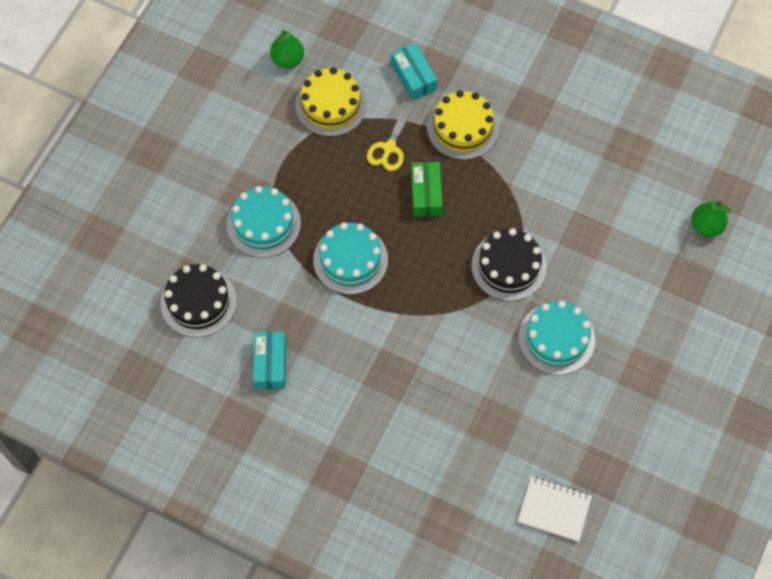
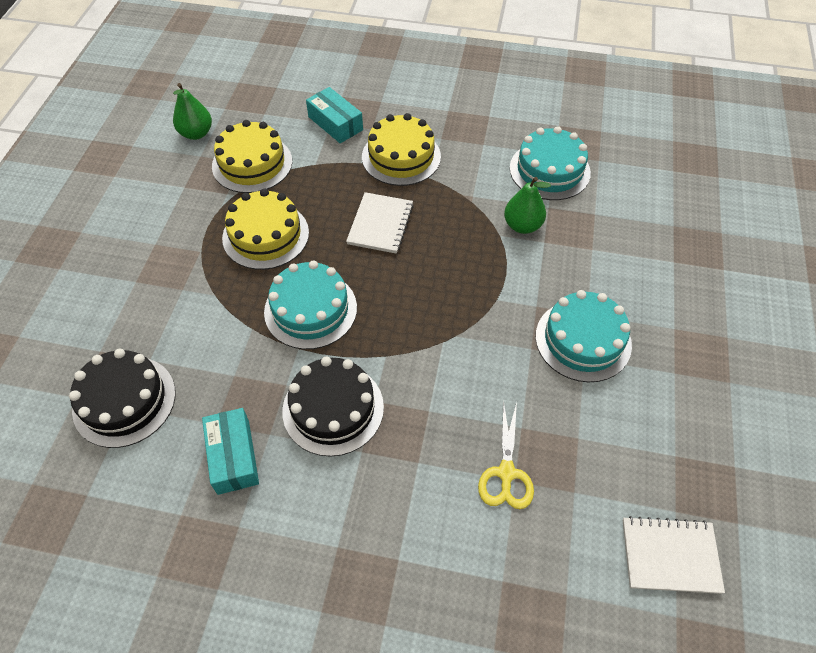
camera: 15 degrees left, 10 degrees down
turquoise cake [227,186,301,258] -> turquoise cake moved to [510,126,591,200]
yellow scissors [367,104,414,171] -> yellow scissors moved to [478,400,534,509]
green box [411,162,443,217] -> white notebook [346,192,414,254]
black cake [471,228,547,301] -> black cake moved to [282,357,384,457]
green pear [691,201,731,237] -> green pear moved to [504,177,551,234]
none -> yellow cake [222,189,309,270]

